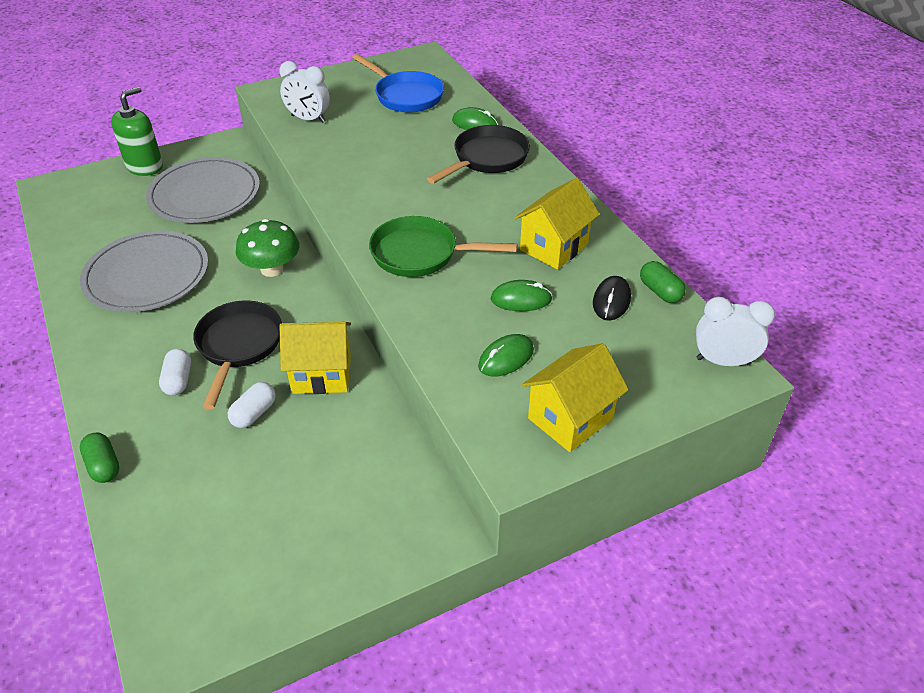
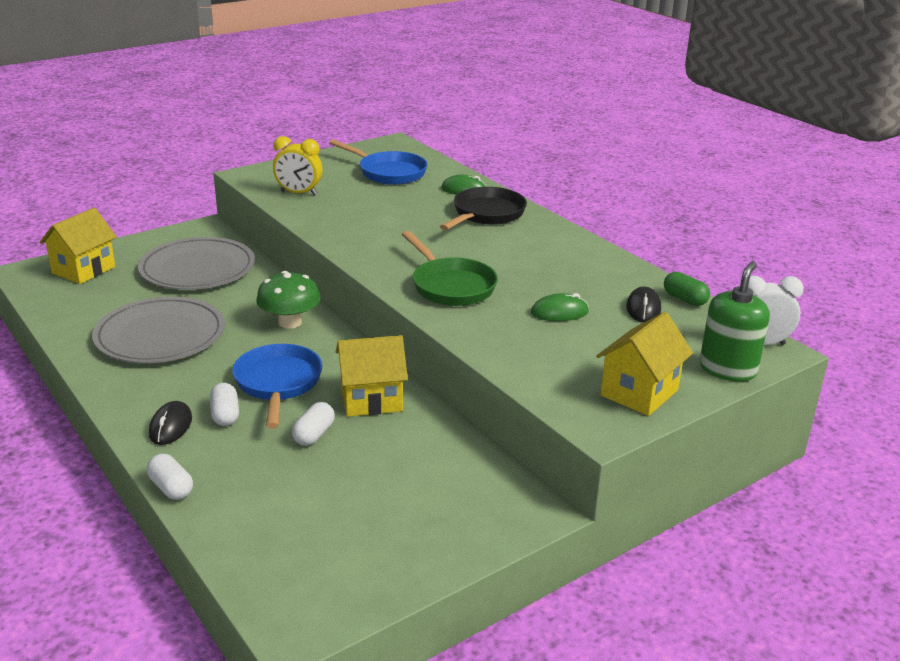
camera: 10 degrees left, 15 degrees down
green capsule [80,433,119,483] -> white capsule [147,454,193,500]
green soap dispenser [111,87,163,176] -> green soap dispenser moved to [700,261,770,381]
black pan [193,300,282,409] -> blue pan [232,344,323,429]
white clock [279,61,330,123] -> yellow clock [273,136,323,196]
green pan [369,216,517,277] -> green pan turned 120 degrees counterclockwise [402,231,498,306]
green mouse [478,334,534,377] -> none
yellow house [515,178,600,270] -> yellow house moved to [39,208,117,284]
none -> black mouse [149,401,192,445]

